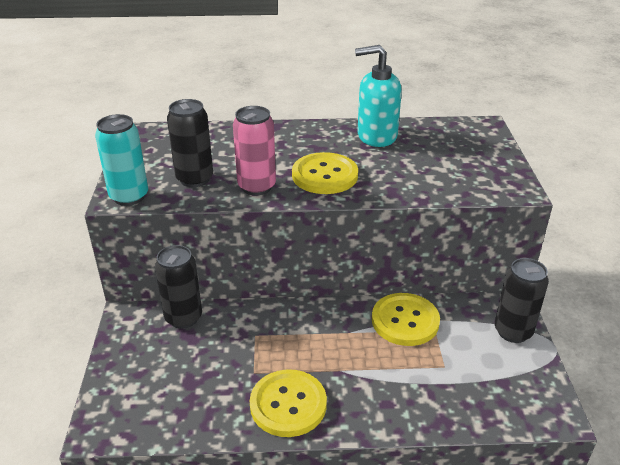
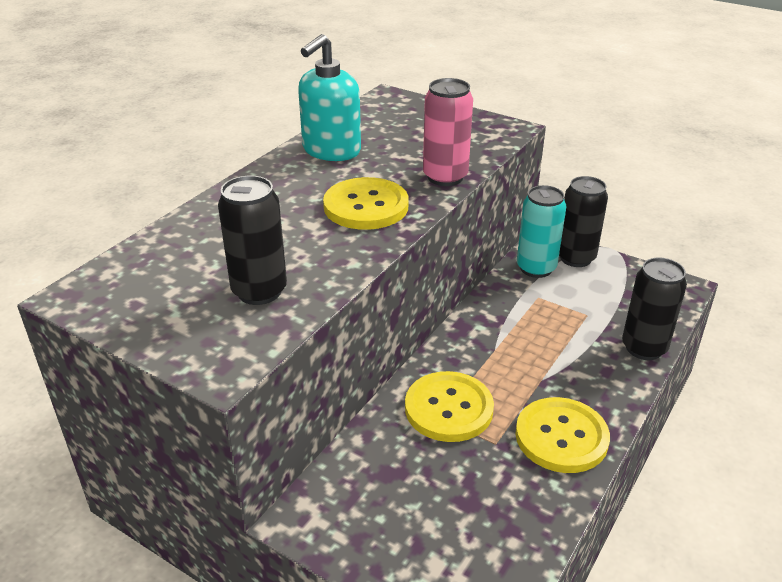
camera: 55 degrees left, 0 degrees up
turquoise can [95,114,148,206] -> turquoise can moved to [517,185,566,278]
black can [155,245,202,329] -> black can moved to [622,257,687,360]
pink can [233,106,276,195] -> pink can moved to [423,78,473,186]
yellow button [372,293,440,346] -> yellow button moved to [405,371,494,442]

